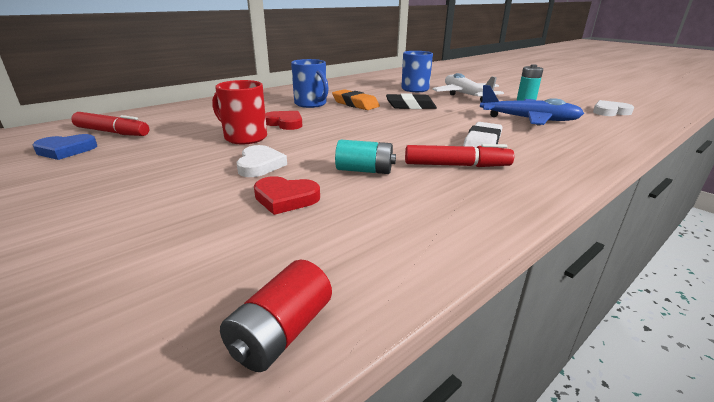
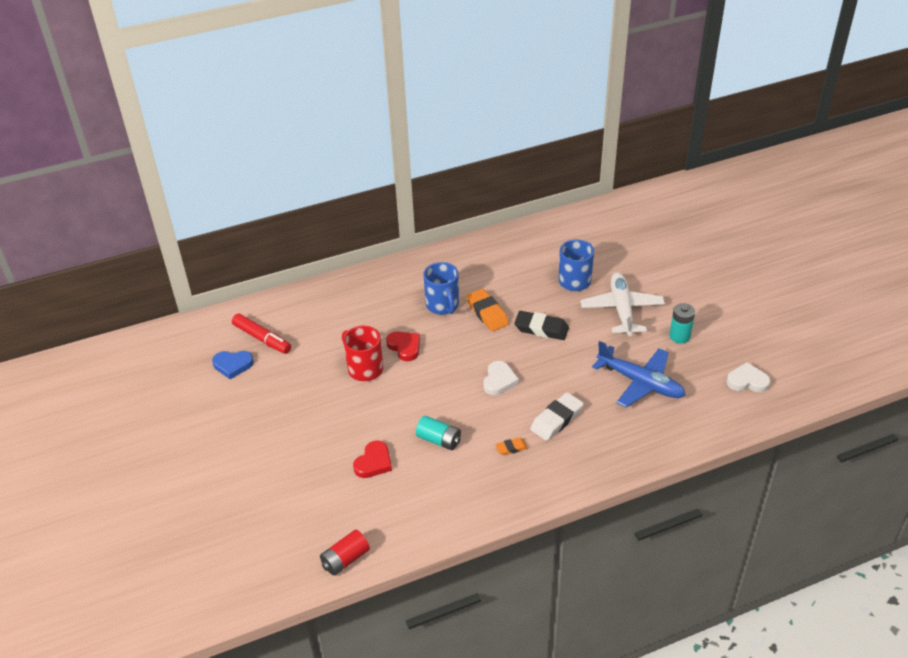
camera: 20 degrees right, 15 degrees up
white heart [237,145,287,177] -> white heart moved to [483,361,519,395]
red heart [254,176,320,215] -> red heart turned 90 degrees counterclockwise [353,440,392,478]
red marker [405,144,514,167] -> orange eraser [495,437,528,455]

